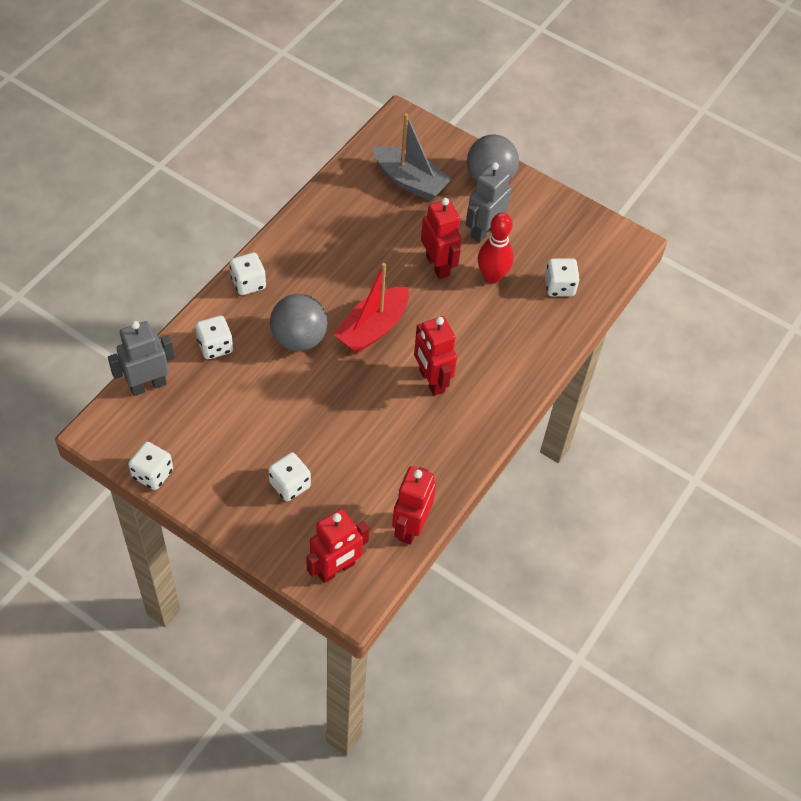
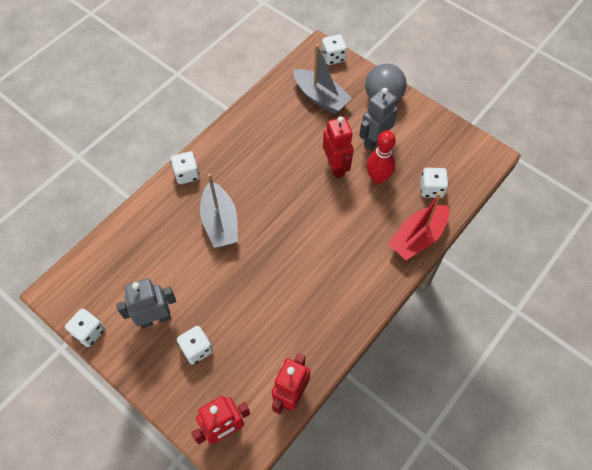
camera: 10 degrees right, 5 degrees up
grey robot [108,321,175,396] -> grey robot moved to [116,278,176,328]
white dice [195,316,233,359] -> white dice moved to [321,35,347,65]
grey ball [270,294,328,351] -> grey boat [200,173,238,248]
red boat [333,263,409,354] -> red boat moved to [388,192,449,260]
red robot [414,316,457,396] -> none

